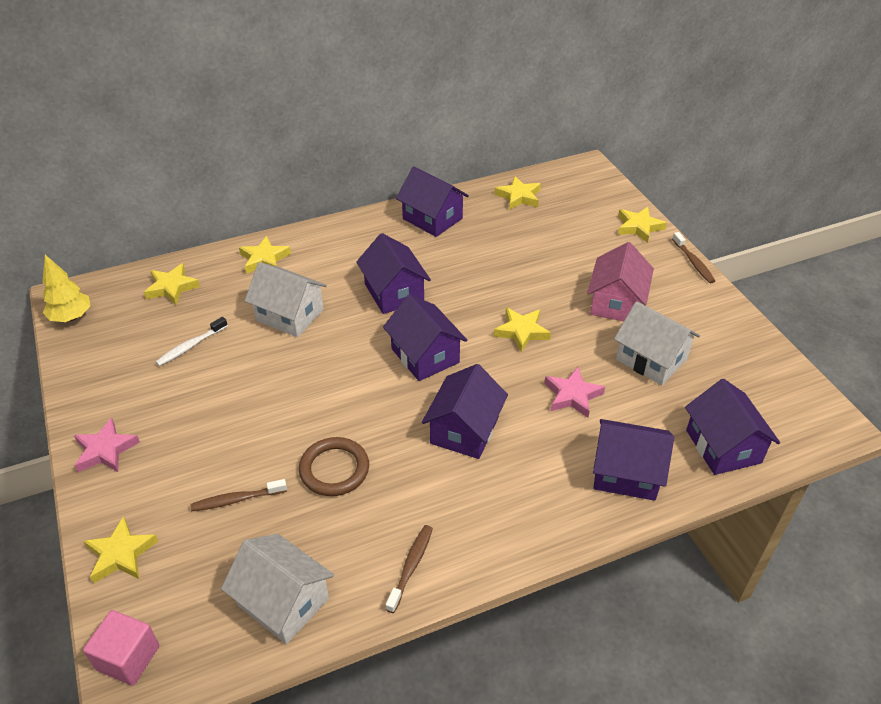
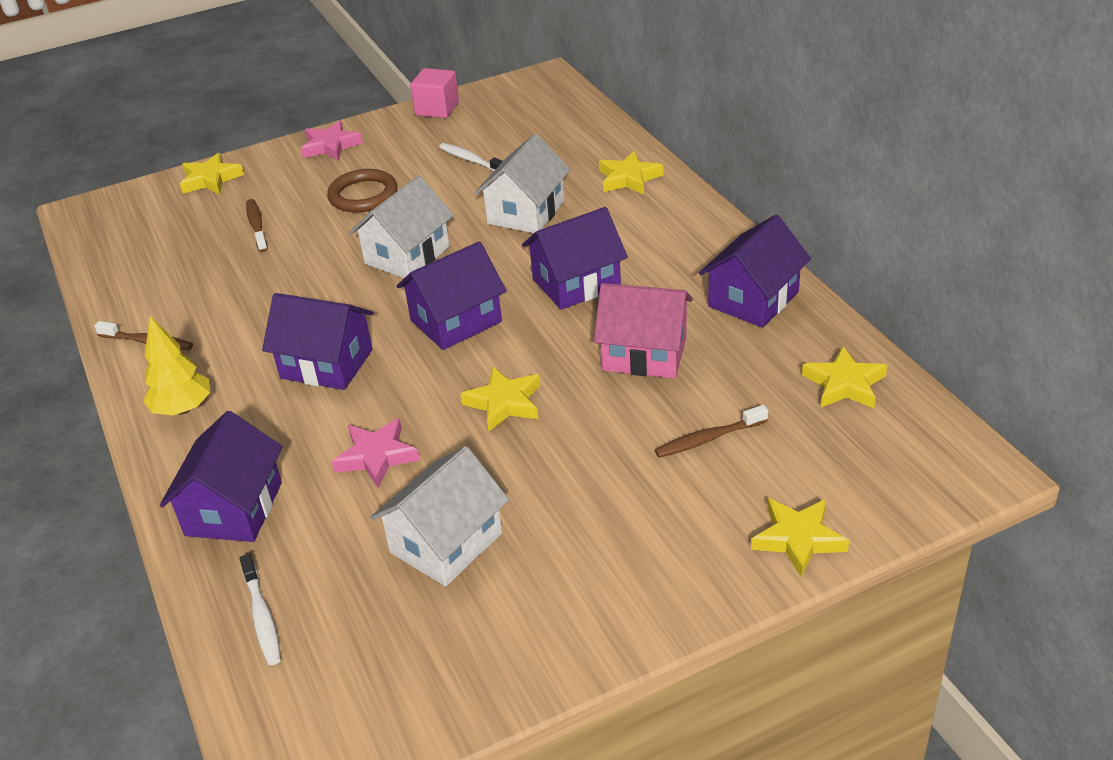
camera: 90 degrees right, 5 degrees down
yellow tree [42,255,91,322] -> yellow tree moved to [143,316,210,416]
pink cube [83,610,159,686] -> pink cube moved to [410,68,459,118]
yellow star [144,263,200,305] -> none
white house [221,534,334,644] -> white house moved to [349,176,454,278]
brown ring [299,437,369,496] -> brown ring moved to [327,169,398,212]
pink house [587,242,654,321] -> pink house moved to [594,283,693,378]
brown toothbrush [672,232,715,283] -> brown toothbrush moved to [655,405,768,458]
purple house [685,379,780,475] -> white toothbrush [240,554,281,665]

